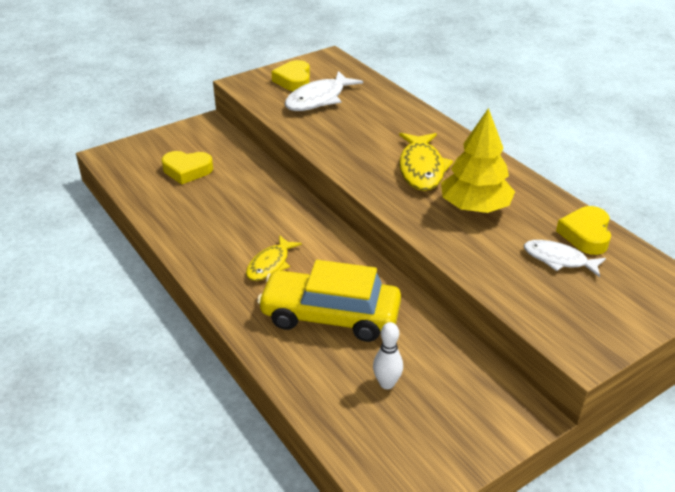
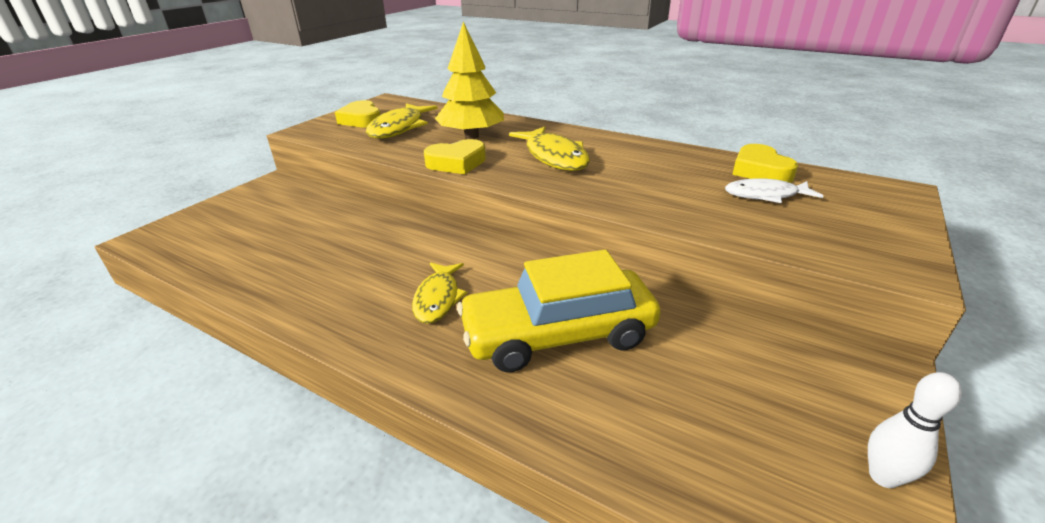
camera: 25 degrees left, 5 degrees down
yellow heart [162,151,213,184] -> yellow heart moved to [424,139,486,174]
white fish [285,71,363,111] -> yellow fish [366,103,438,138]
white bowling pin [373,322,403,389] -> white bowling pin moved to [868,372,962,488]
yellow tree [441,108,515,213] -> yellow tree moved to [435,21,504,139]

